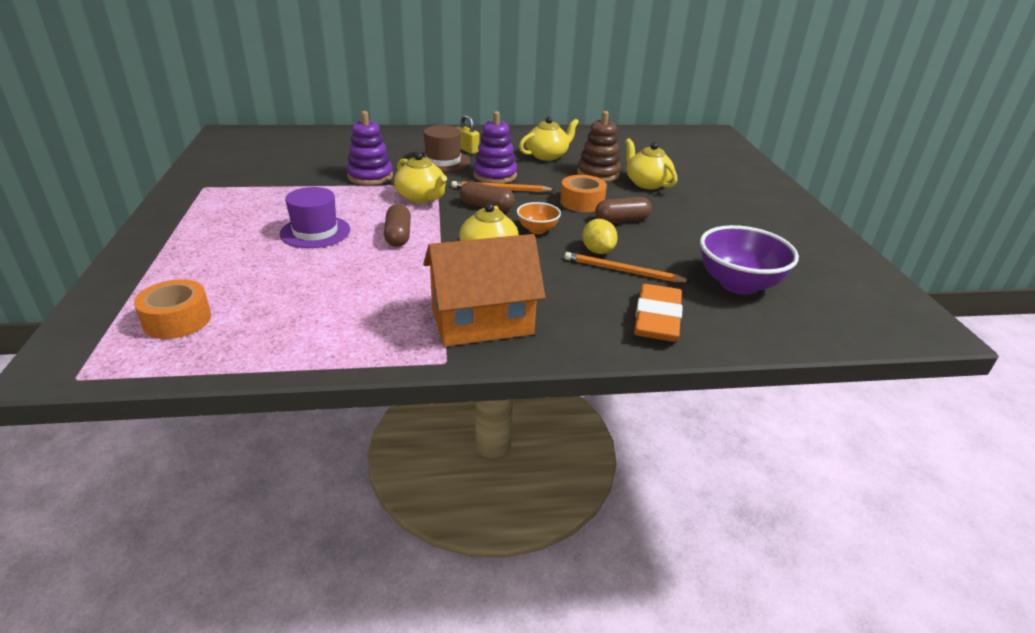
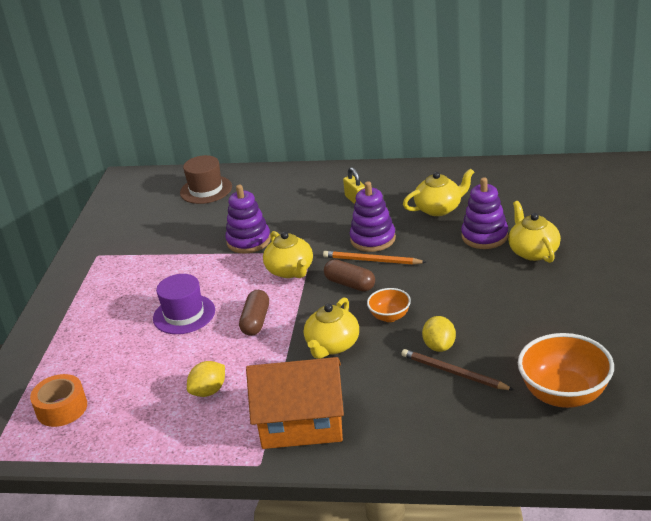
camera: 20 degrees right, 0 degrees up
brown hat [422,125,470,172] -> brown hat moved to [180,155,232,204]
orange tape [560,175,607,212] -> none
orange pencil [564,252,691,282] -> brown pencil [401,349,514,390]
brown stacking toy [577,111,621,182] -> purple stacking toy [461,177,508,249]
brown capsule [595,197,652,223] -> none
orange eraser [634,284,683,342] -> none
purple bowl [700,225,799,295] -> orange bowl [518,333,614,408]
none -> yellow lemon [187,361,225,397]

